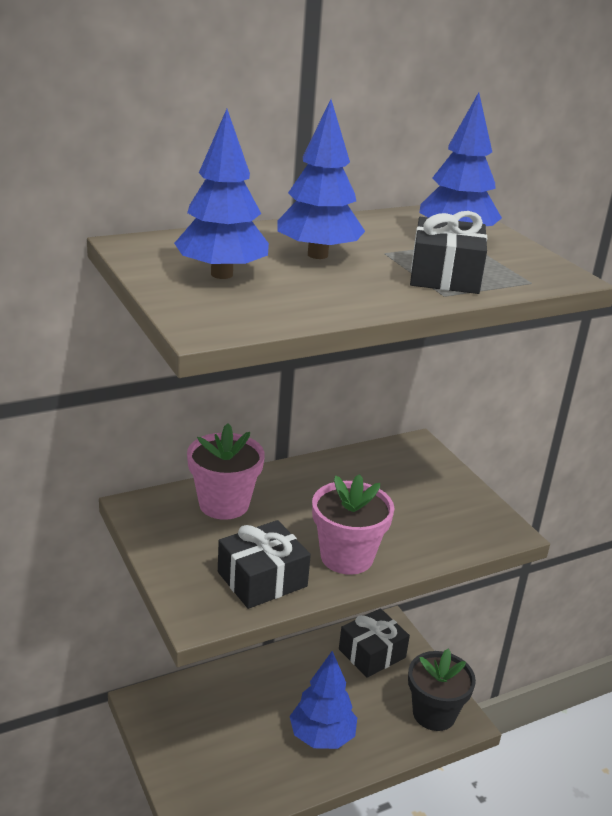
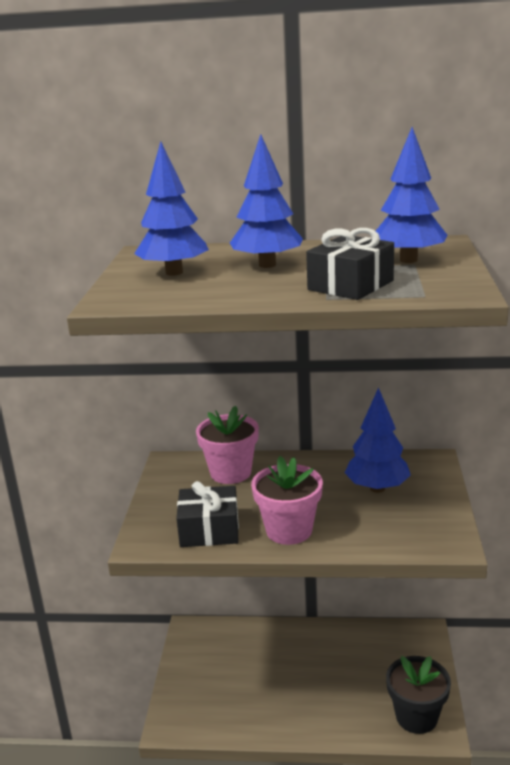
camera: 35 degrees right, 5 degrees down
blue tree [290,651,357,749] -> blue tree moved to [345,387,411,493]
black gift [339,608,410,678] -> none

